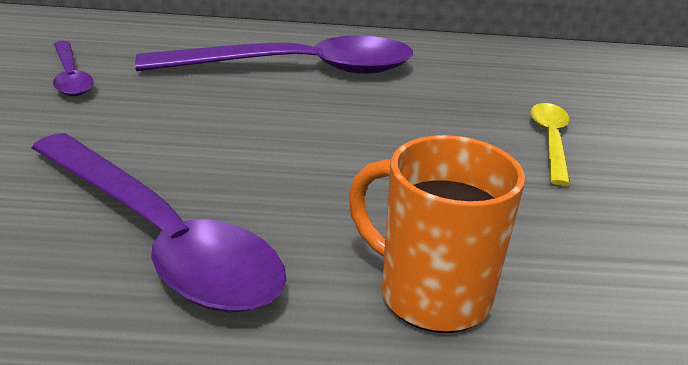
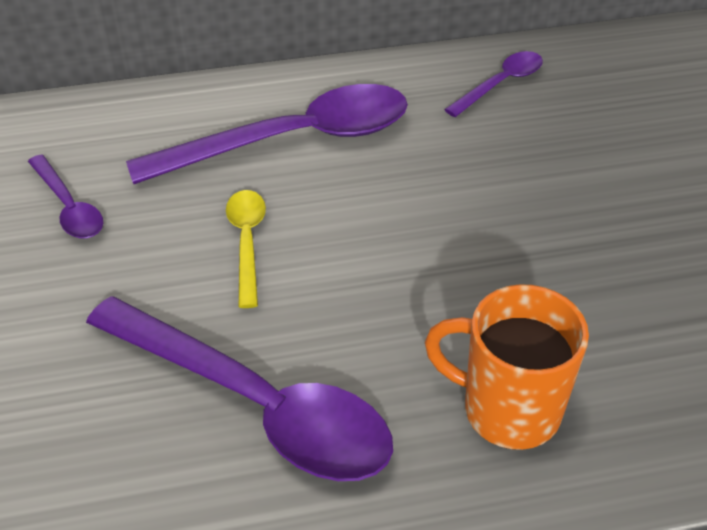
camera: 10 degrees left, 15 degrees up
yellow spoon [530,103,570,186] -> yellow spoon moved to [226,190,266,308]
none -> purple spoon [444,51,543,117]

